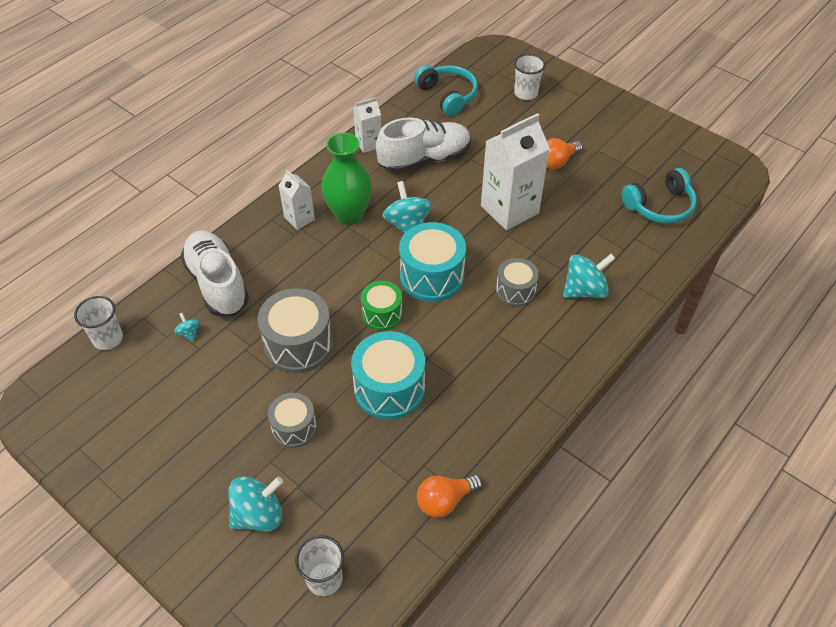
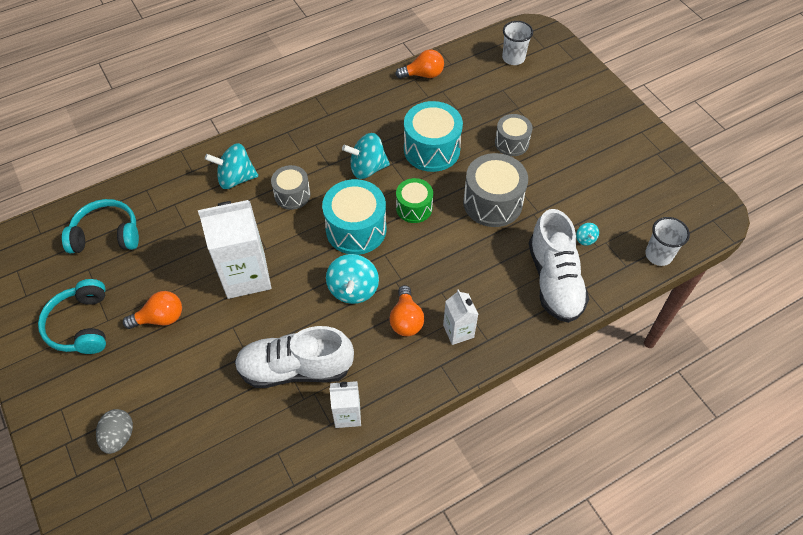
camera: 160 degrees left, 5 degrees up
turquoise spinning top [228,476,283,532] -> turquoise spinning top moved to [342,133,390,179]
green vase [321,133,372,225] -> orange light bulb [389,285,424,336]
turquoise headphones [414,65,478,116] -> turquoise headphones moved to [38,279,106,354]
white cup [514,54,545,100] -> grey egg [96,409,133,454]

